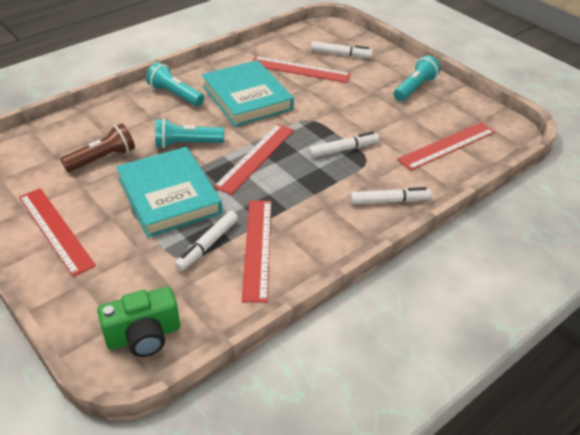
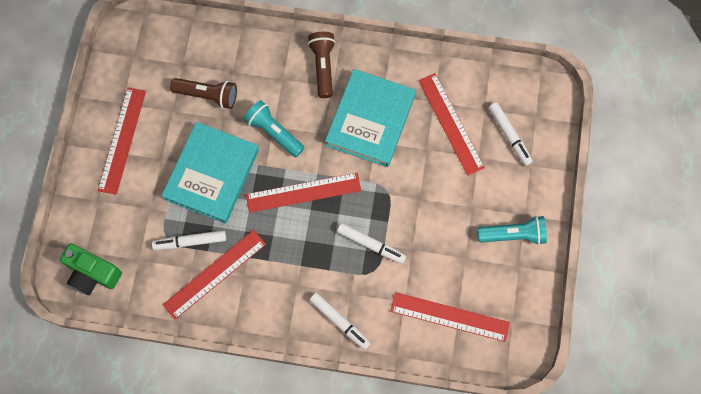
camera: 50 degrees right, 30 degrees up
turquoise flashlight [146,62,204,106] -> brown flashlight [308,32,335,98]

